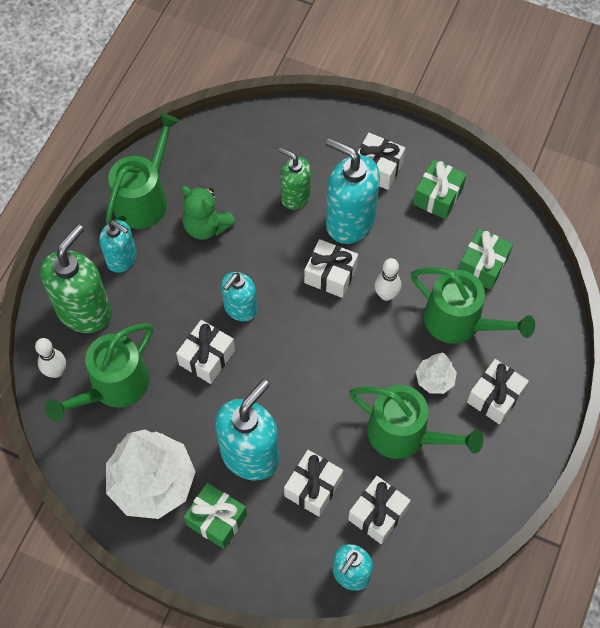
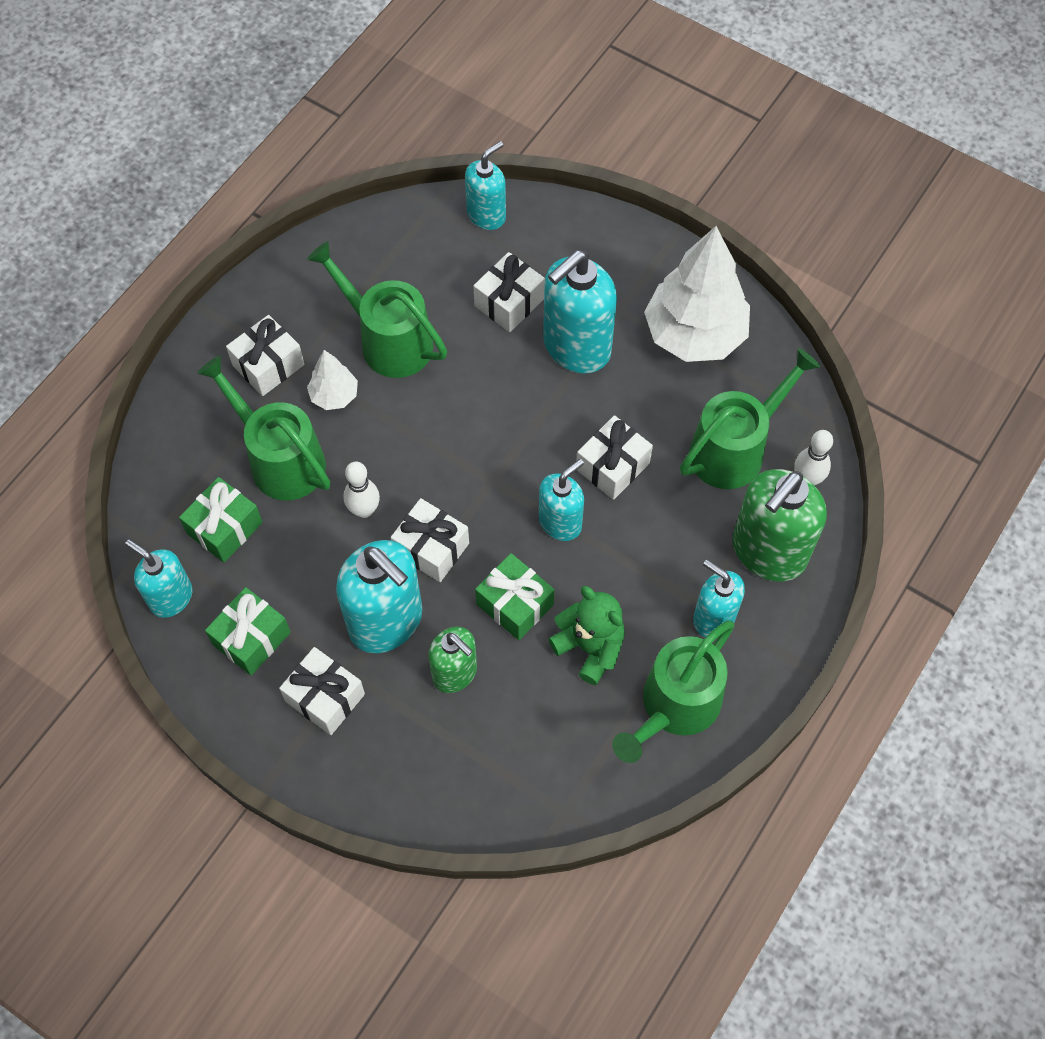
camera: 170 degrees left, 0 degrees up
green gift [184,483,247,549] -> green gift moved to [475,553,555,640]
white gift [348,476,411,544] -> none
none -> turquoise soap dispenser [125,540,193,617]

